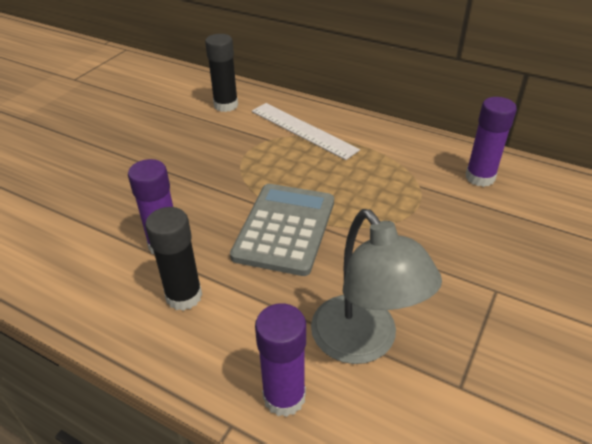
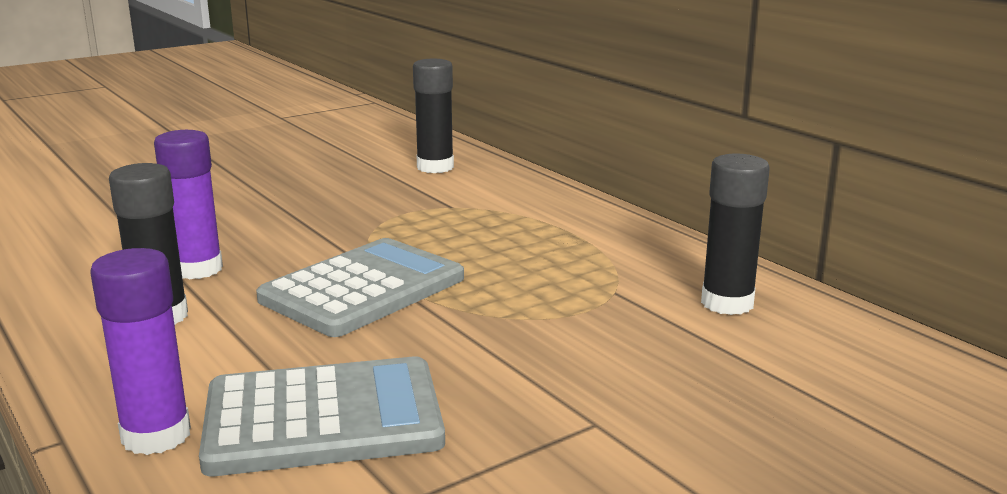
camera: 25 degrees right, 20 degrees down
white ruler [252,103,360,160] -> none
grey lamp [311,209,442,364] -> grey calculator [199,356,445,476]
purple glue stick [466,97,517,187] -> black glue stick [701,154,770,315]

